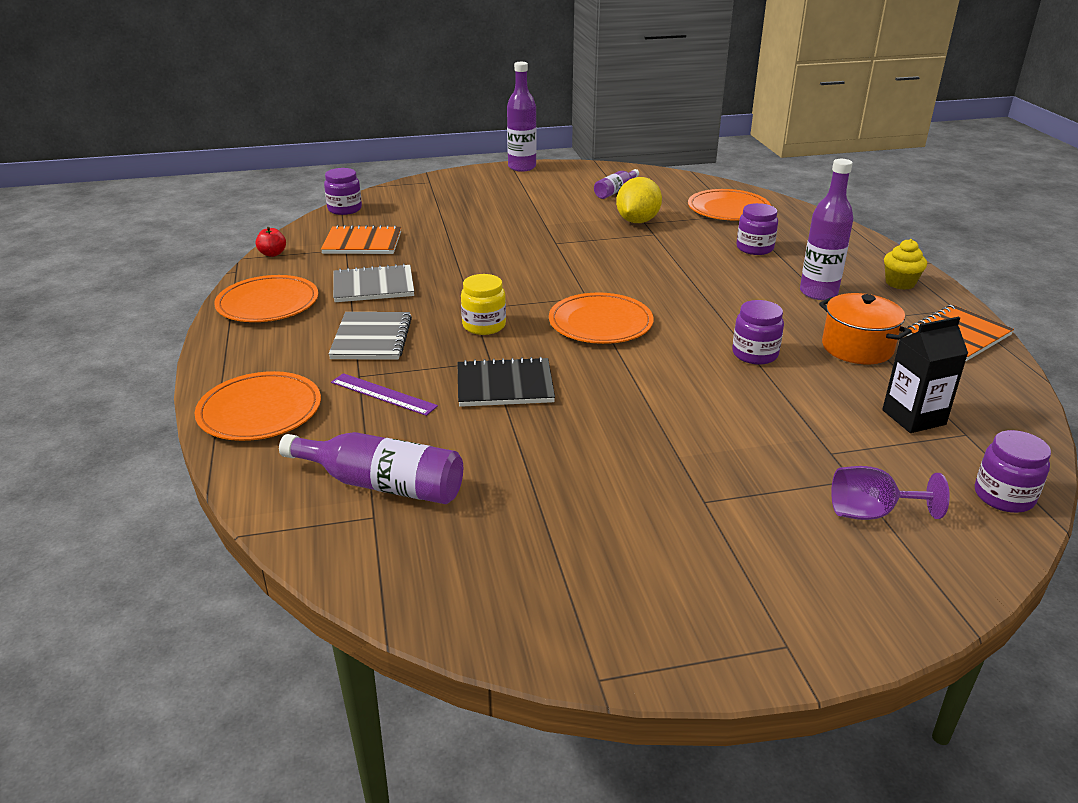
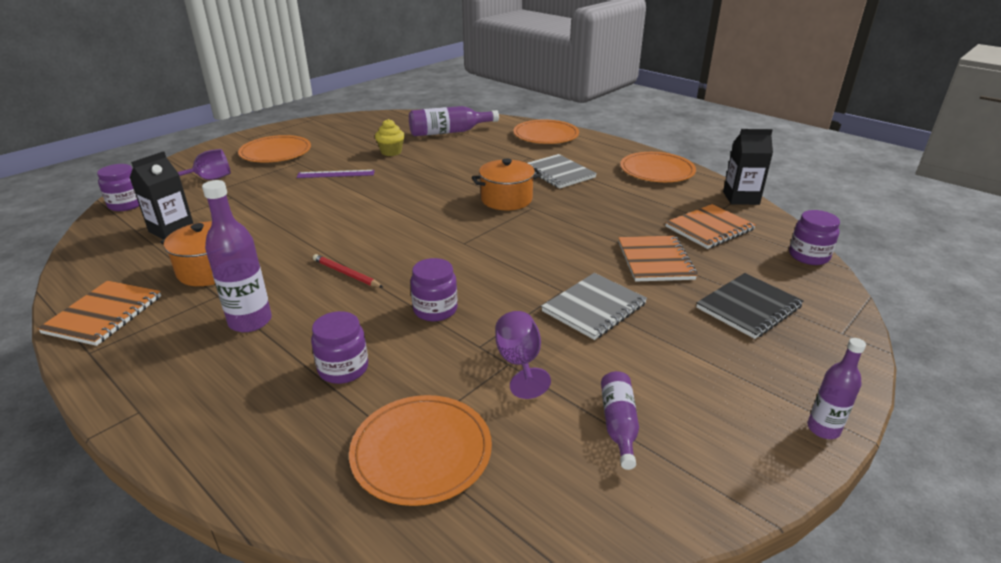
camera: 145 degrees right, 0 degrees up
red apple [256,227,286,257] -> black carton [723,129,773,205]
purple ruler [331,373,438,416] -> purple ruler moved to [297,170,375,178]
grey notebook [333,263,414,302] -> grey notebook moved to [541,273,647,340]
black notebook [458,357,555,407] -> black notebook moved to [696,273,804,339]
yellow jar [461,274,506,335] -> orange pot [472,159,542,210]
purple bottle [507,62,536,172] -> purple bottle [807,338,866,439], size x0.60
orange plate [549,293,654,344] -> orange plate moved to [238,135,311,163]
yellow lemon [616,177,662,223] -> purple goblet [495,311,551,399]
purple jar [732,300,784,365] -> purple jar moved to [410,258,457,321]
yellow cupcake [884,239,927,290] -> yellow cupcake moved to [375,119,405,156]
none -> red pencil [313,254,384,288]
none -> orange notebook [618,236,697,282]

